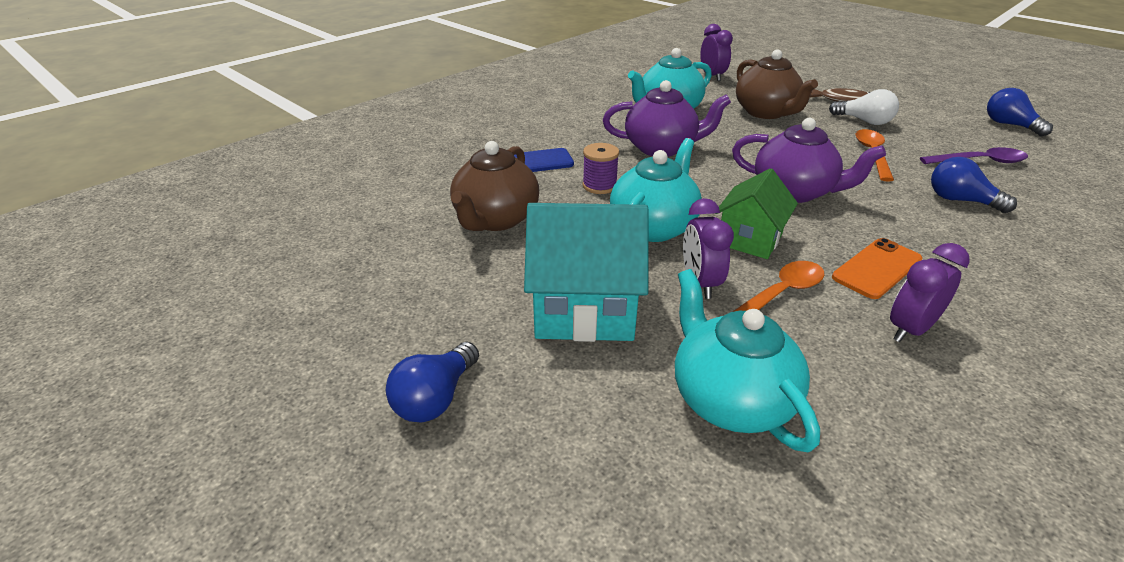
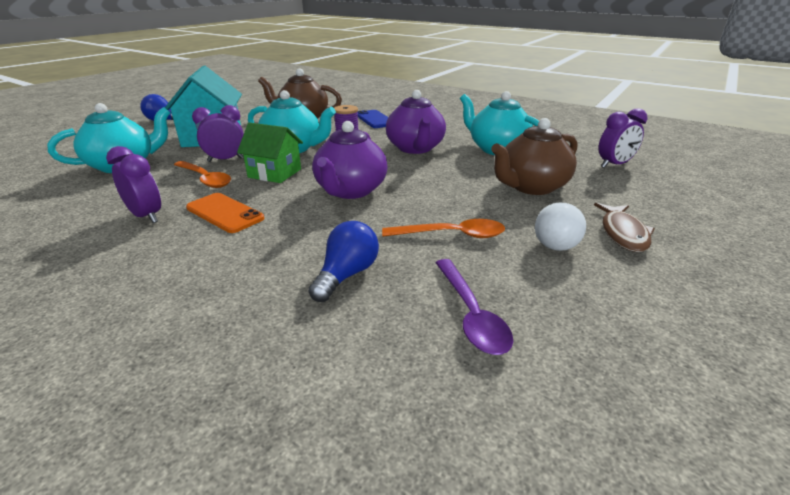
camera: 80 degrees right, 5 degrees down
blue light bulb [987,88,1053,136] -> none

